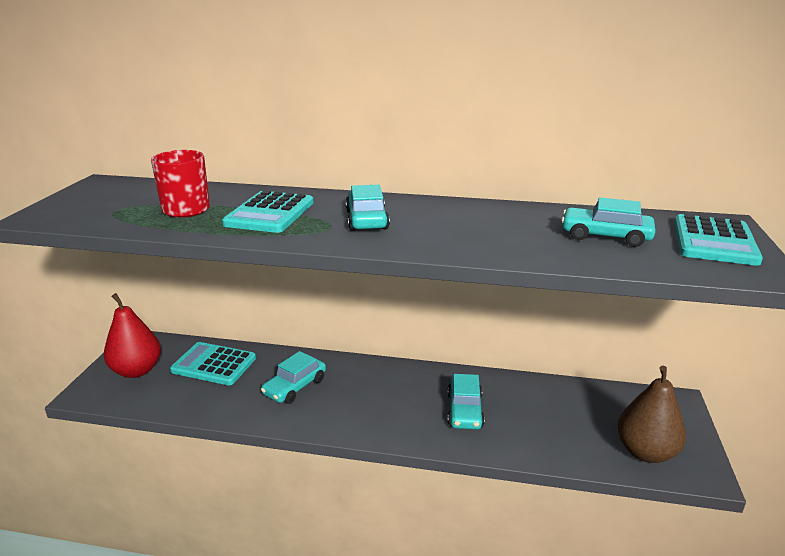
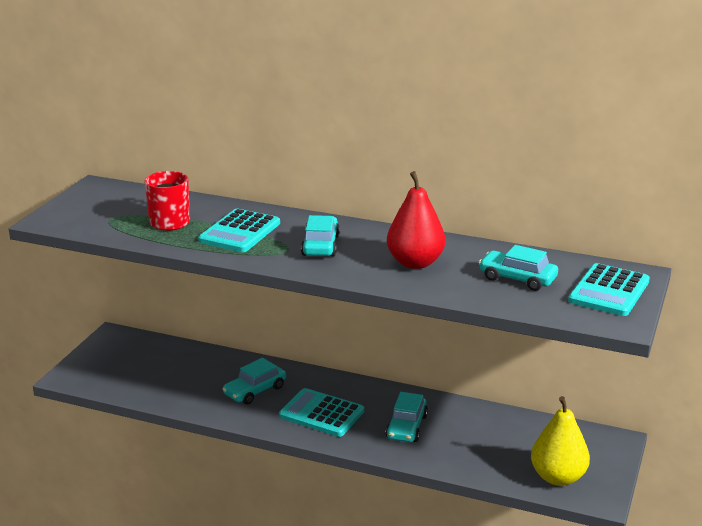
camera: 10 degrees right, 0 degrees up
red pear [104,293,161,378] -> red pear moved to [387,171,445,269]
turquoise calculator [170,342,256,385] -> turquoise calculator moved to [279,388,364,437]
brown pear [617,366,686,463] -> yellow pear [531,396,590,486]

